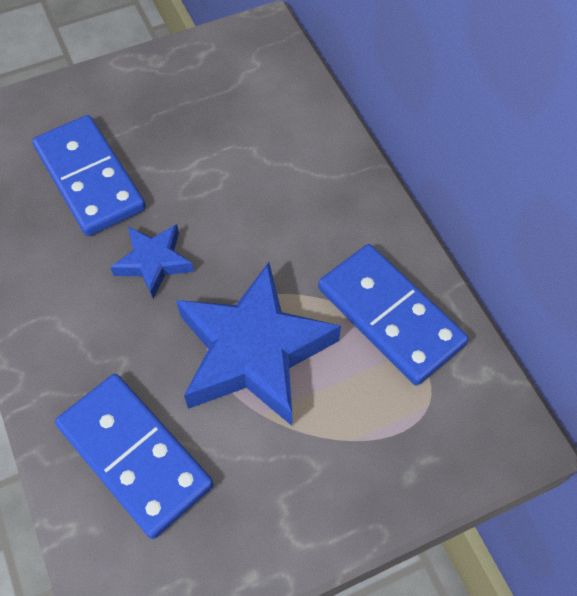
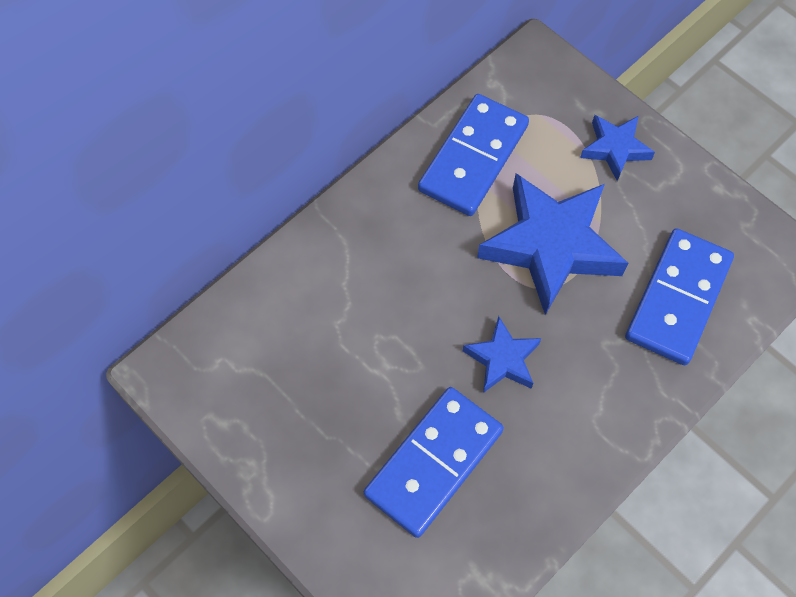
camera: 110 degrees left, 5 degrees up
none -> blue star [580,115,655,181]

